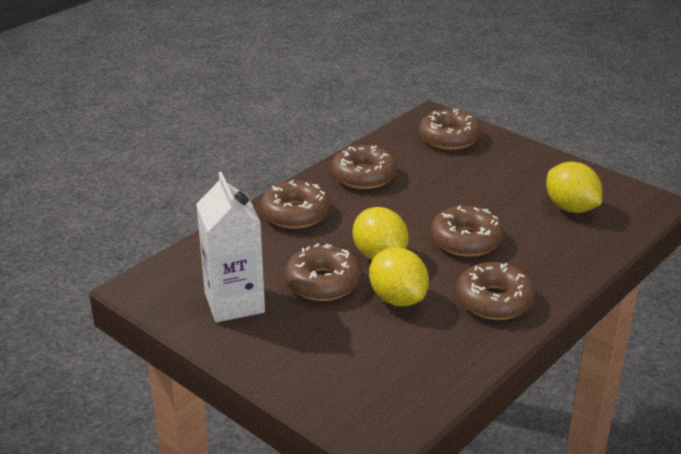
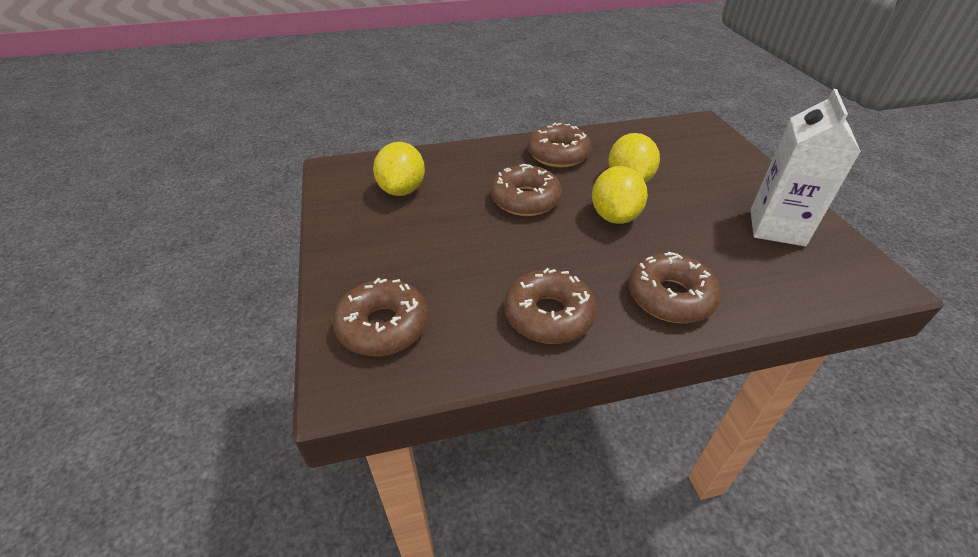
camera: 145 degrees left, 10 degrees up
brown donut [285,243,362,301] -> none

